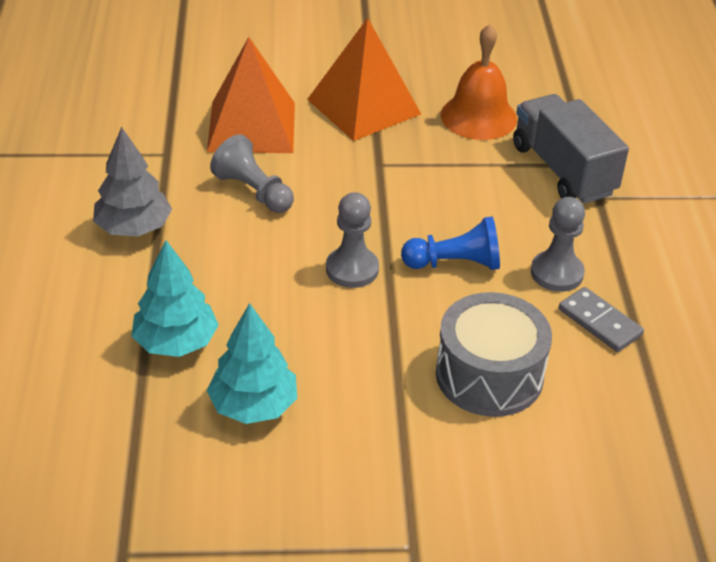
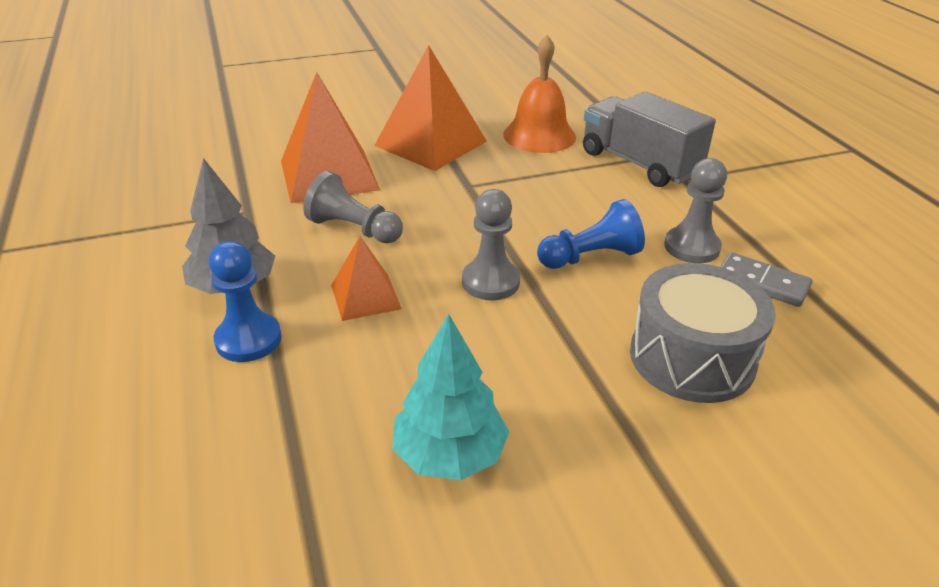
camera: 15 degrees left, 5 degrees down
turquoise tree [131,240,219,357] -> none
none -> blue pawn [209,241,282,362]
none -> orange pyramid [331,236,402,321]

